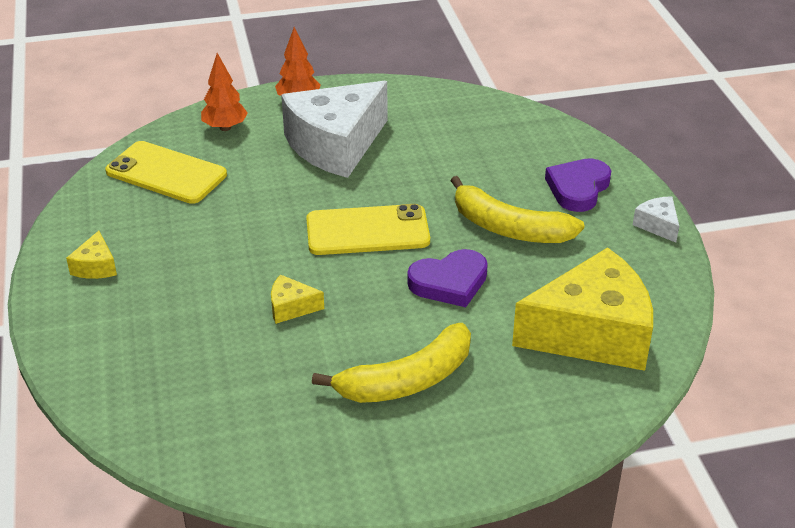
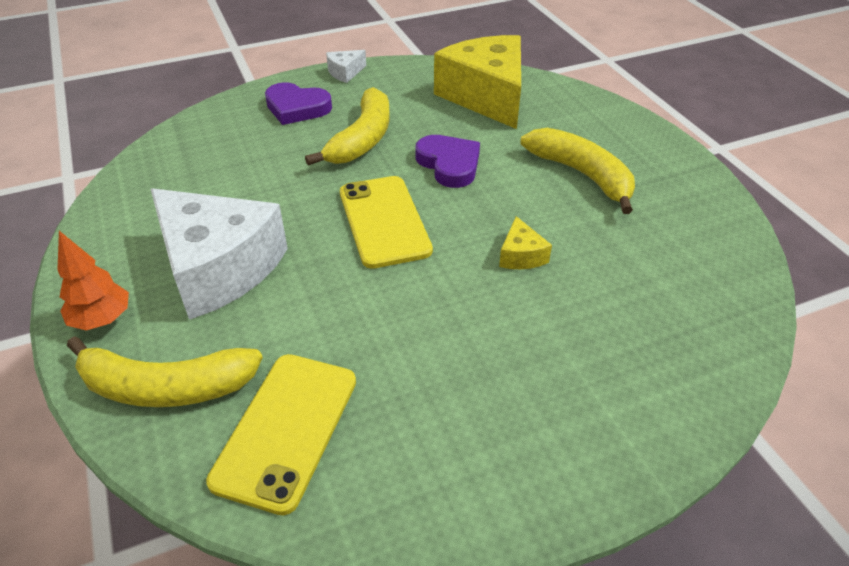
camera: 100 degrees left, 5 degrees up
yellow cheese [66,231,117,279] -> none
orange tree [201,53,248,131] -> yellow banana [67,336,263,407]

